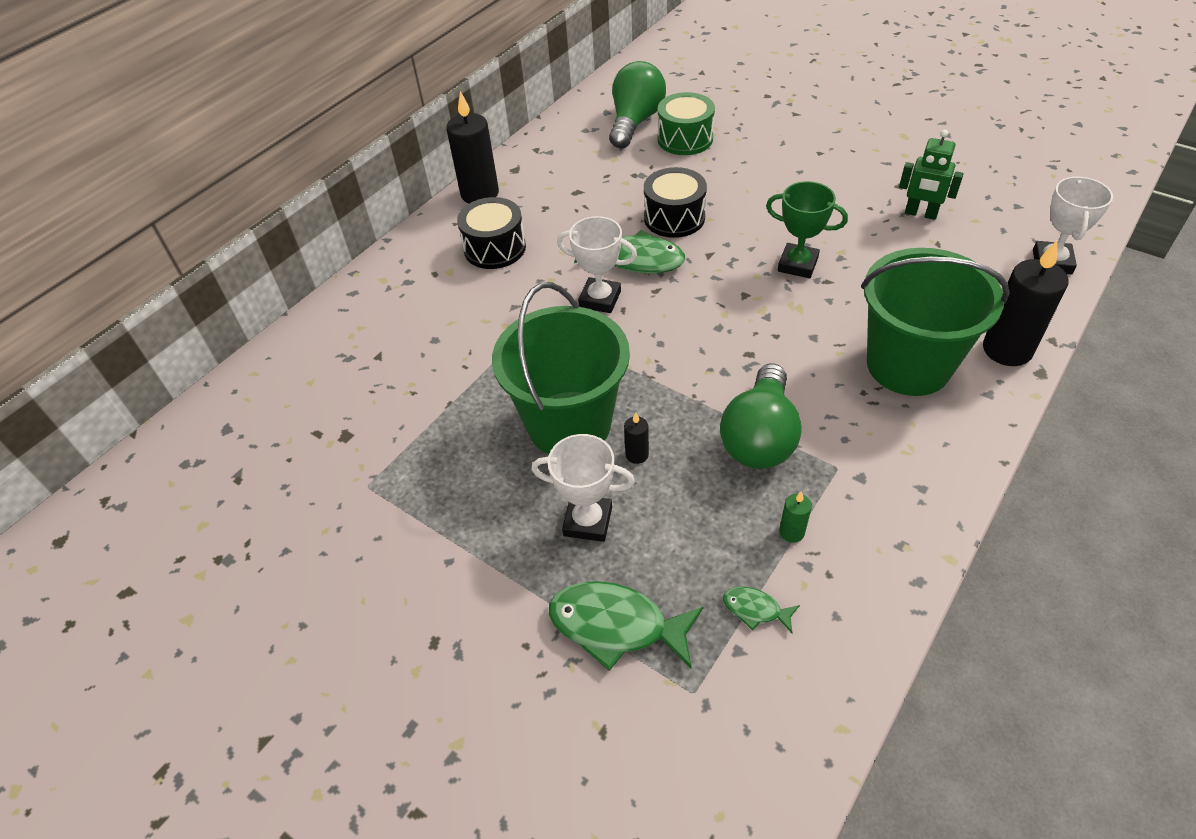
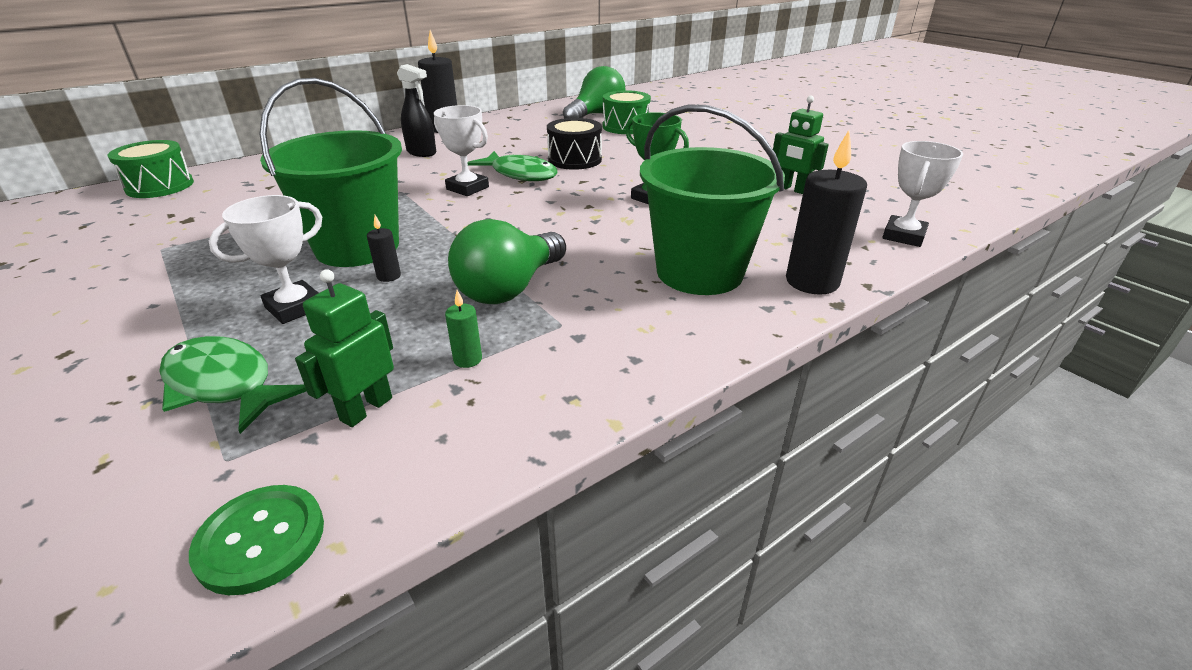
camera: 15 degrees right, 15 degrees down
black drum [457,197,526,269] -> black spray bottle [397,64,436,157]
white trophy [531,434,635,542] -> white trophy turned 75 degrees counterclockwise [209,195,322,324]
green fish [723,587,800,633] -> green robot [295,269,394,427]
none -> green drum [108,140,194,198]
none -> green button [189,485,324,595]

